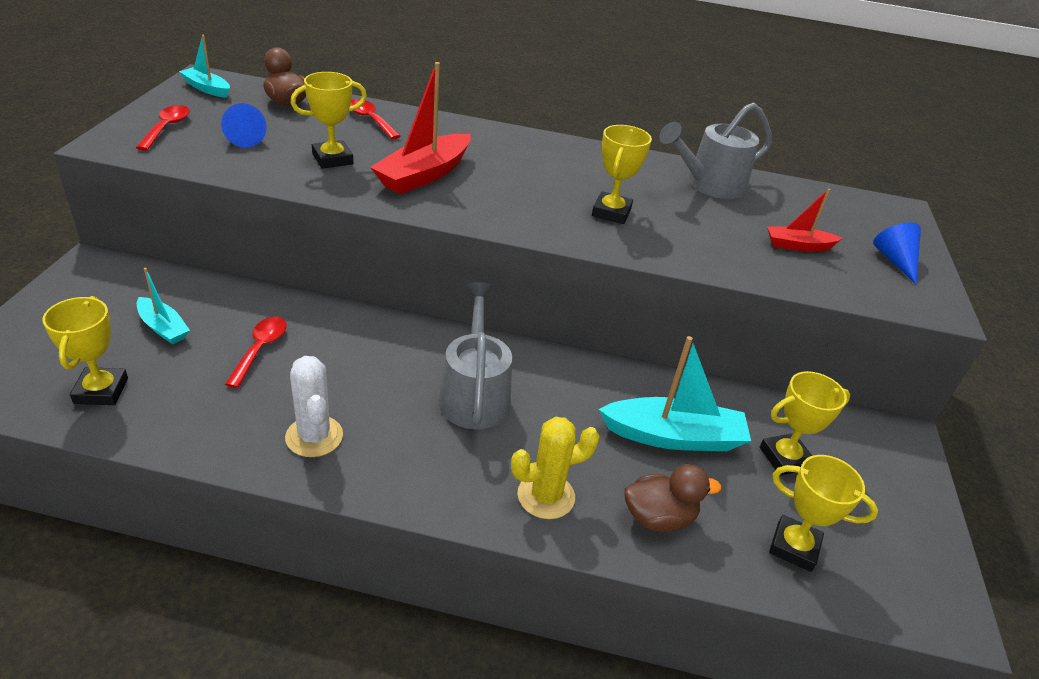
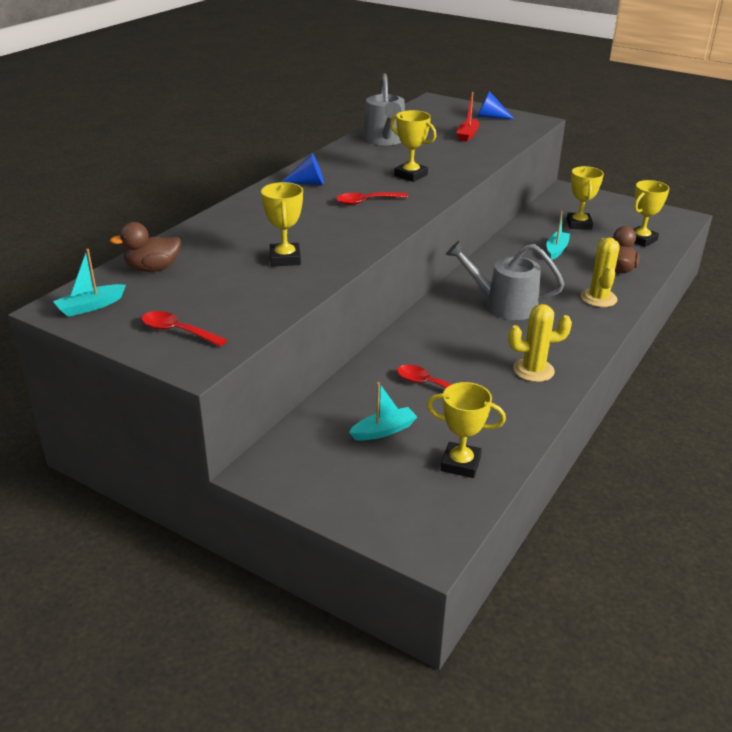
camera: 65 degrees left, 5 degrees down
blue cone [221,103,267,148] -> blue cone moved to [281,153,324,185]
white cactus [285,356,343,457] -> yellow cactus [508,304,572,382]
red spoon [350,99,401,139] -> red spoon moved to [336,192,408,205]
red boat [370,62,471,194] -> none
turquoise boat [599,336,751,451] -> turquoise boat [547,211,570,260], size x0.57

